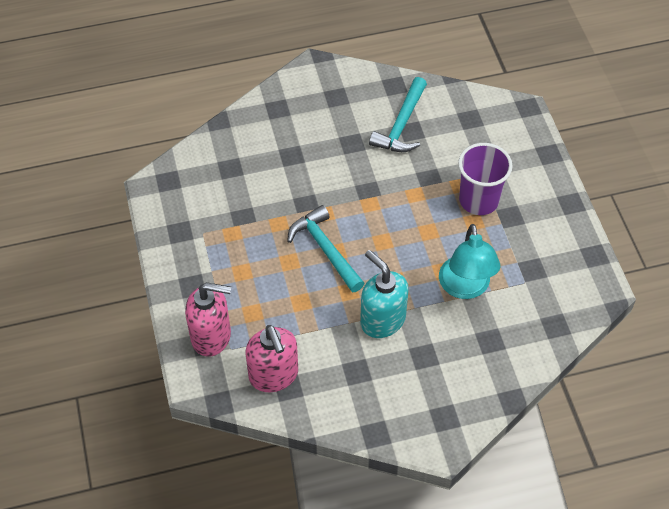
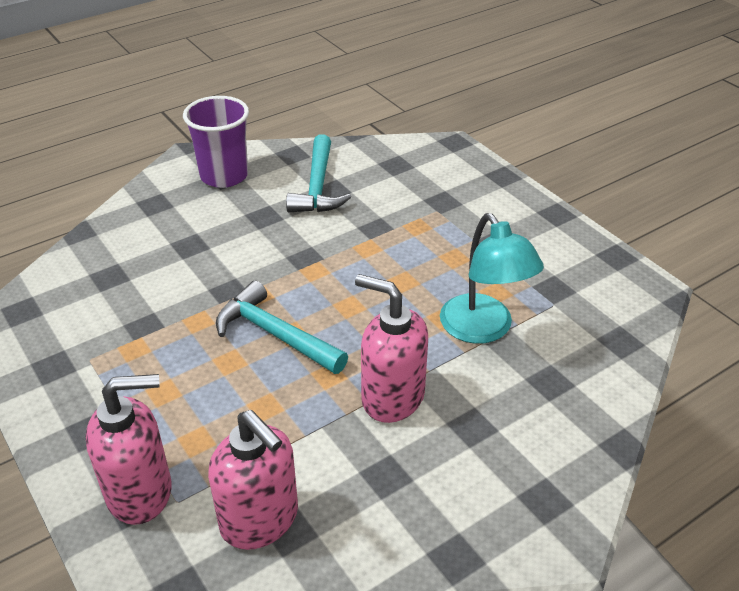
camera: 20 degrees left, 15 degrees down
turquoise soap dispenser [360,250,409,338] -> pink soap dispenser [355,274,428,423]
purple cup [458,143,513,215] -> purple cup moved to [183,96,249,188]

